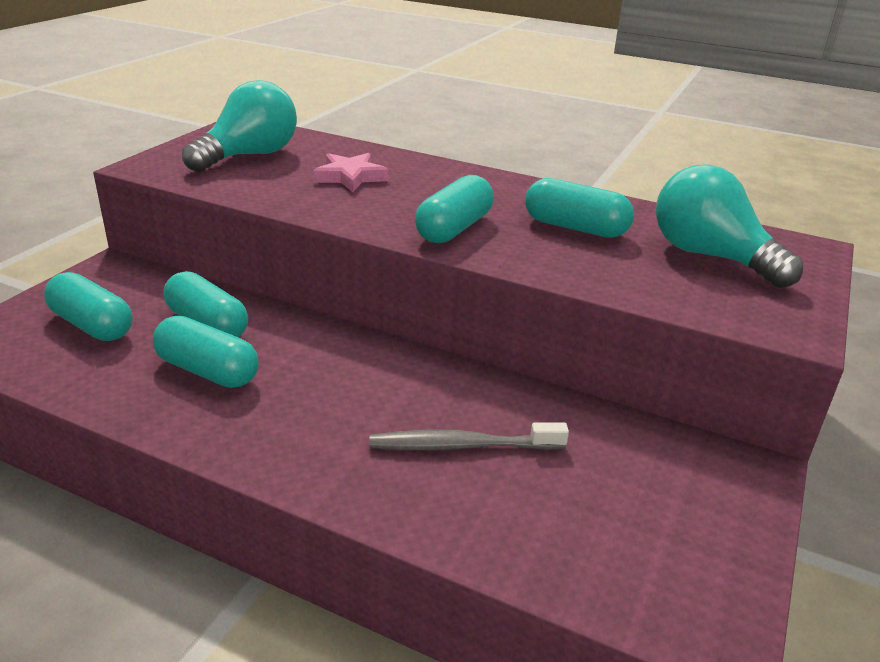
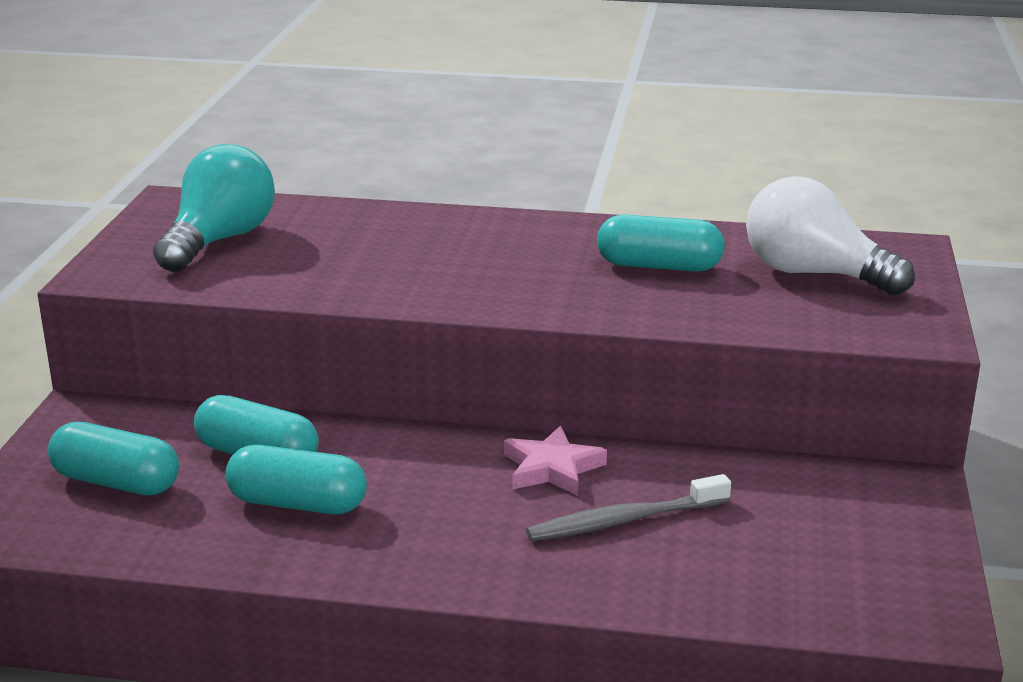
camera: 15 degrees left, 5 degrees down
pink star [313,153,389,192] -> pink star moved to [504,426,607,496]
turquoise capsule [415,175,494,243] -> none
turquoise light bulb [656,164,803,288] -> white light bulb [746,176,915,296]

